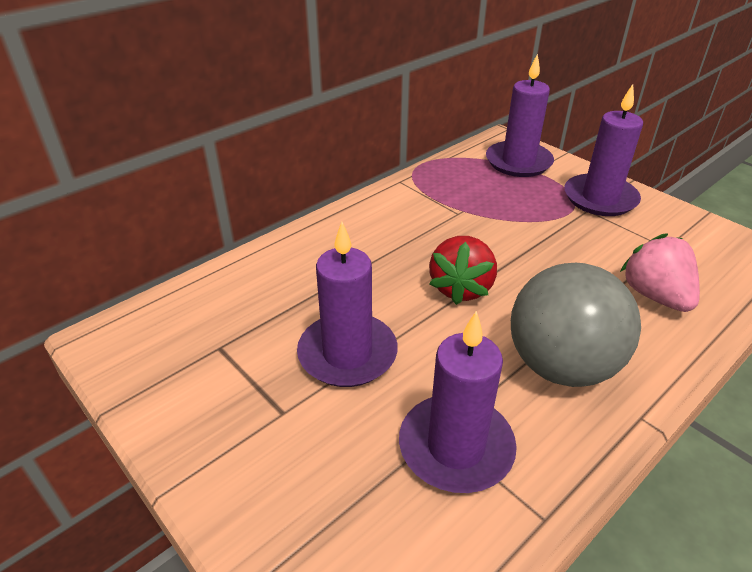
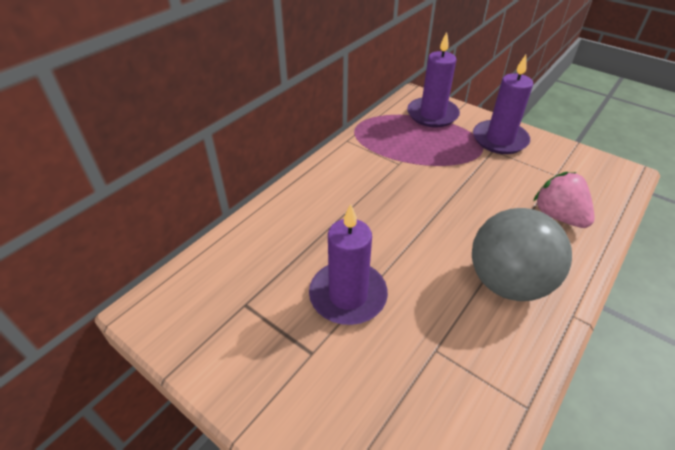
camera: 10 degrees left, 5 degrees up
purple candle [399,311,517,493] -> none
red strawberry [429,236,497,305] -> none

